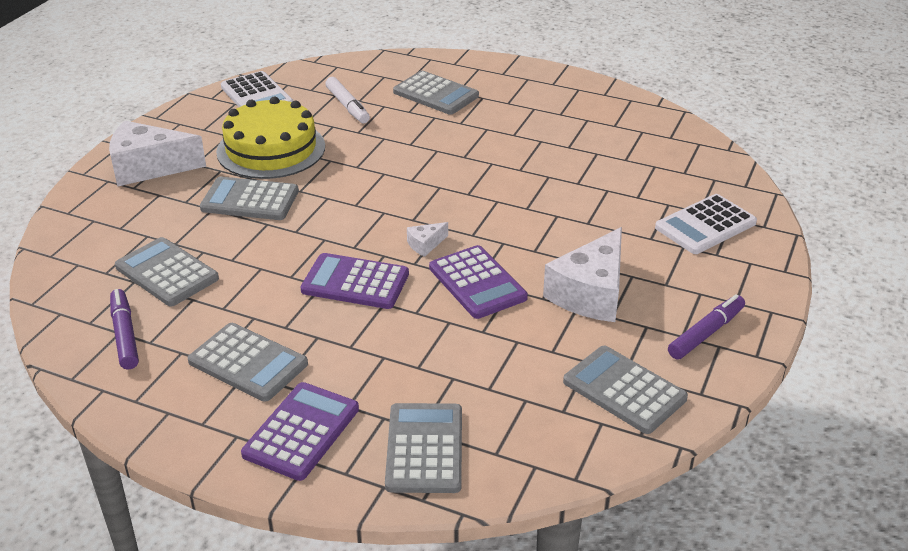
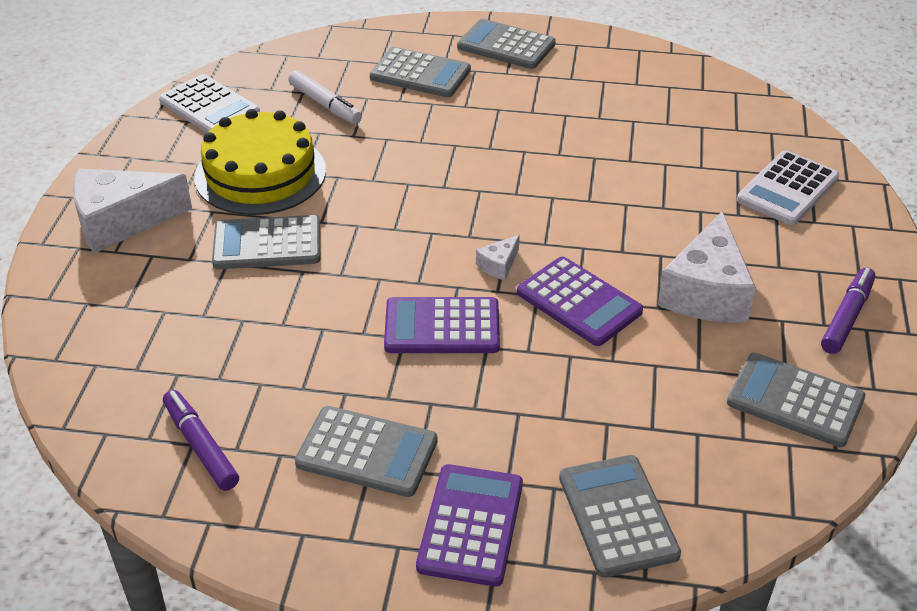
camera: 15 degrees left, 5 degrees up
grey calculator [115,237,219,306] -> grey calculator moved to [457,19,556,69]

